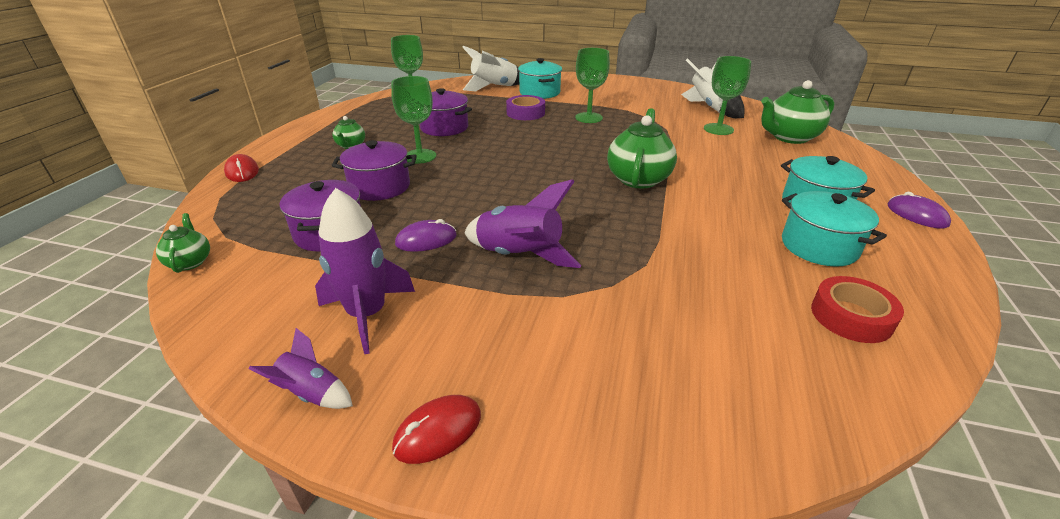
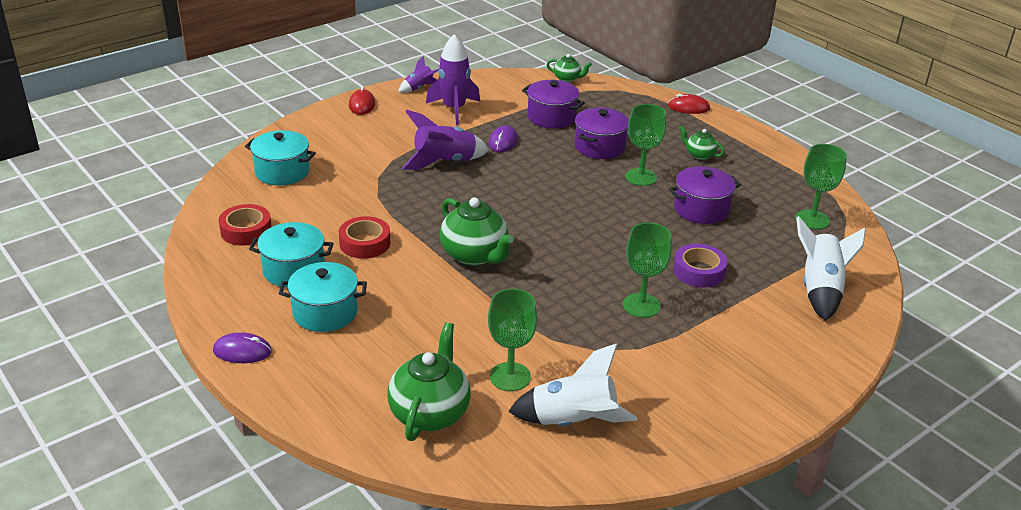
camera: 125 degrees right, 0 degrees up
turquoise pot [518,58,562,99] -> turquoise pot moved to [245,130,316,185]
none -> red tape [339,216,391,259]

